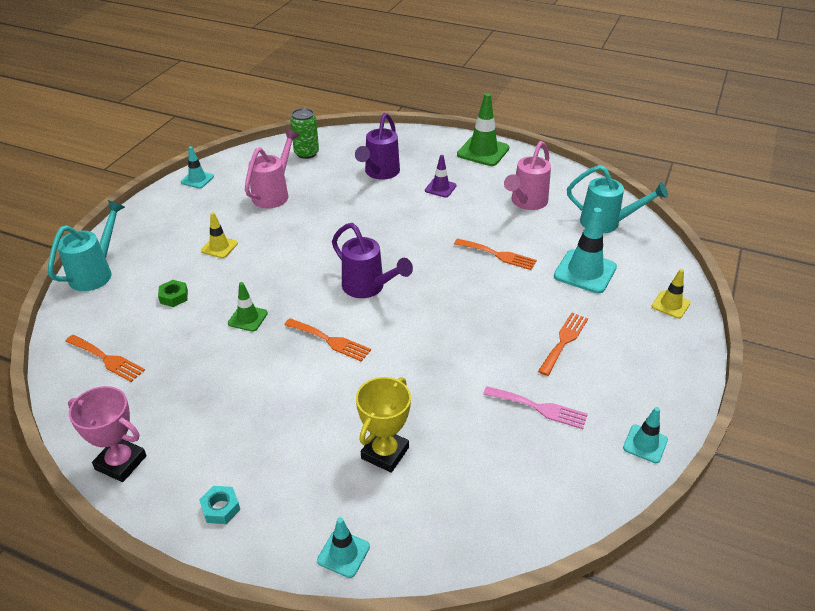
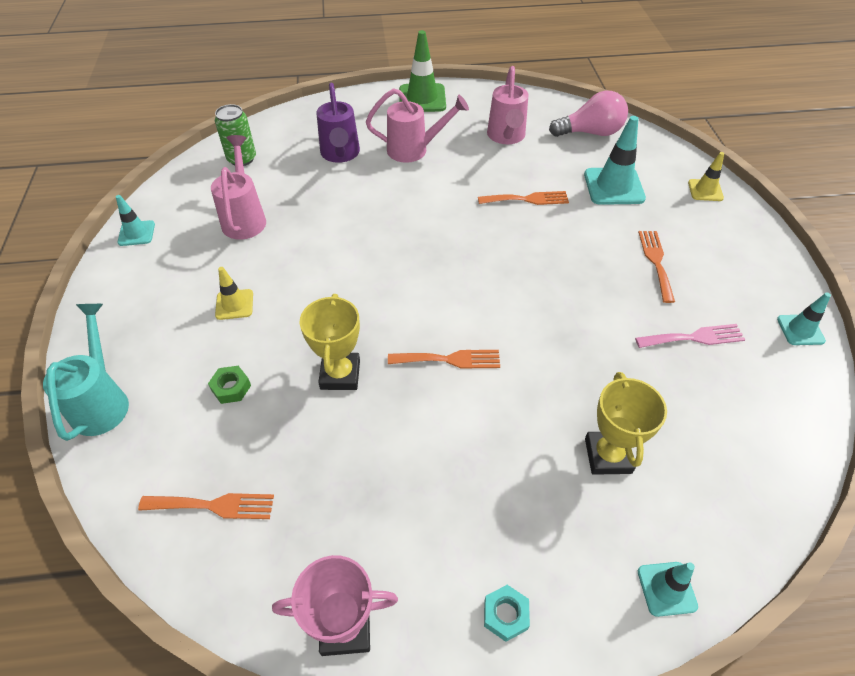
camera: 30 degrees left, 10 degrees up
green traffic cone [228,282,268,332] -> yellow trophy [300,294,360,390]
purple watering can [332,223,413,298] -> none
purple traffic cone [425,155,457,198] -> pink watering can [366,88,469,163]
turquoise watering can [567,165,668,233] -> pink light bulb [549,91,628,137]

